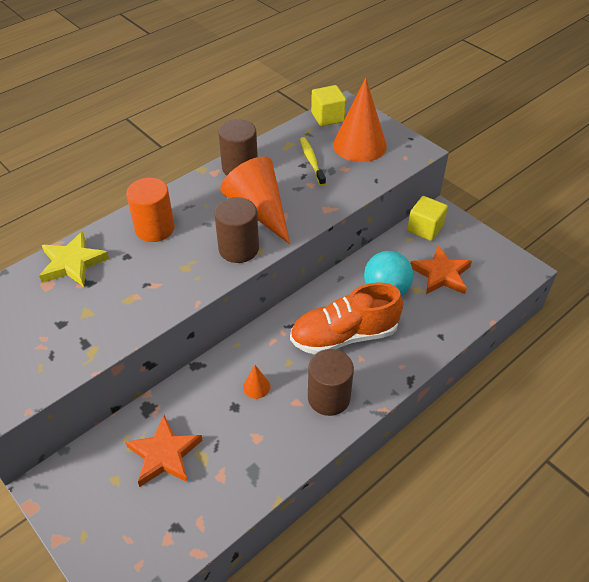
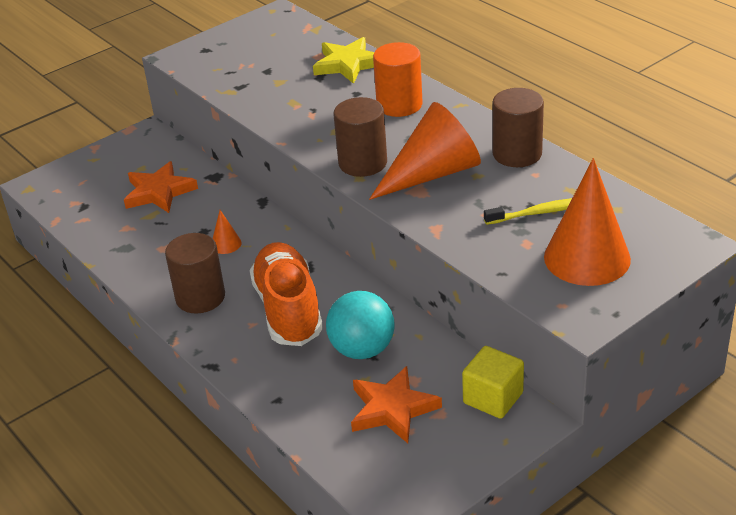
camera: 95 degrees right, 10 degrees down
yellow cube [311,85,346,126] -> none

